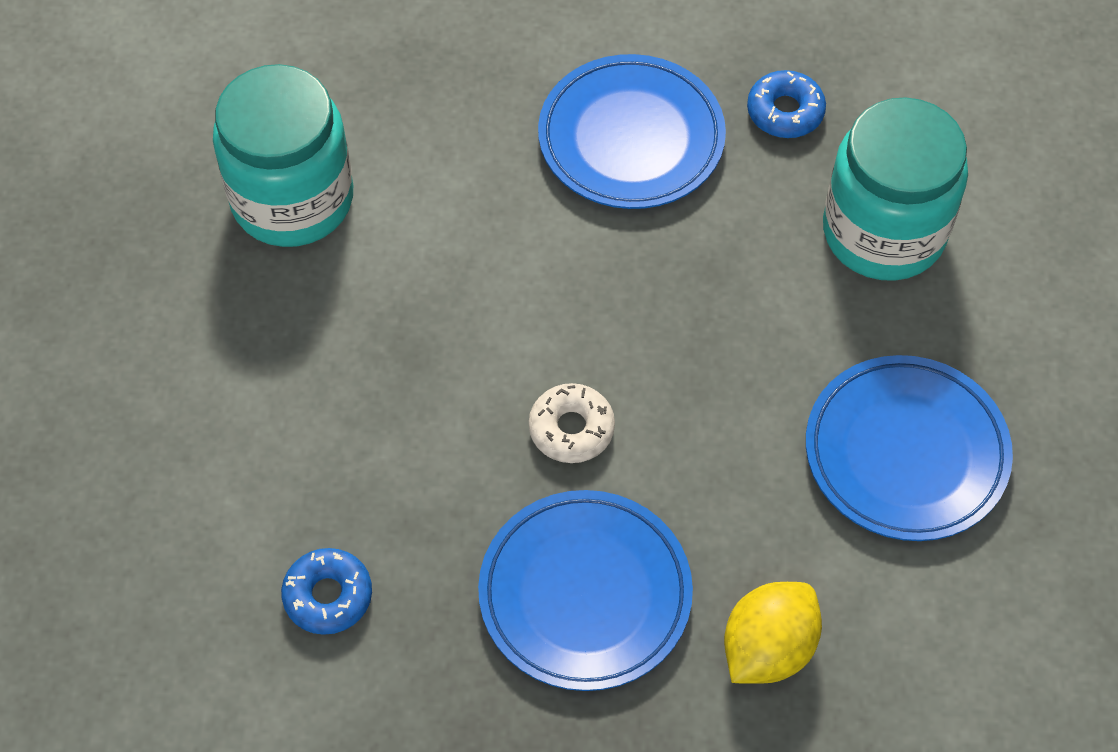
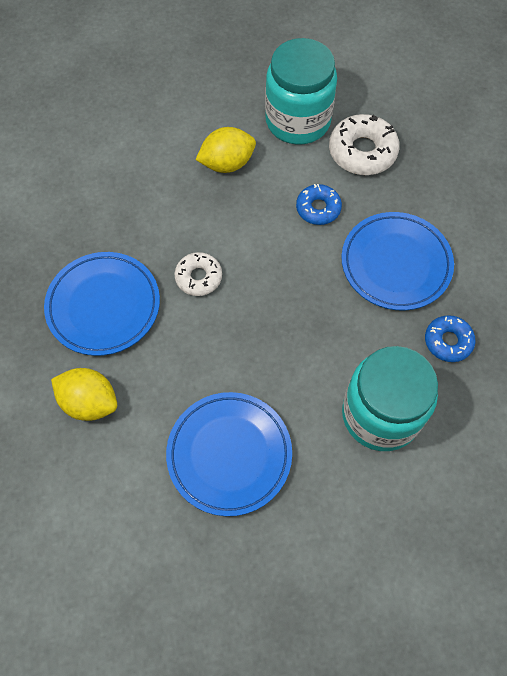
camera: 75 degrees right, 5 degrees up
blue donut [281,548,372,635] -> blue donut moved to [296,184,342,225]
none -> yellow lemon [196,127,256,173]
none -> white donut [329,114,400,175]

